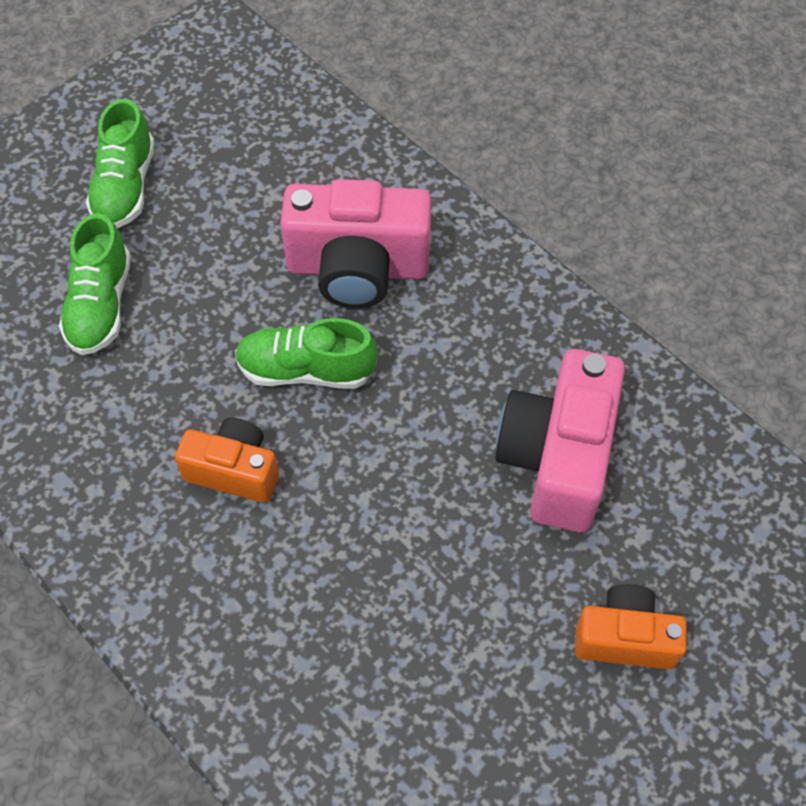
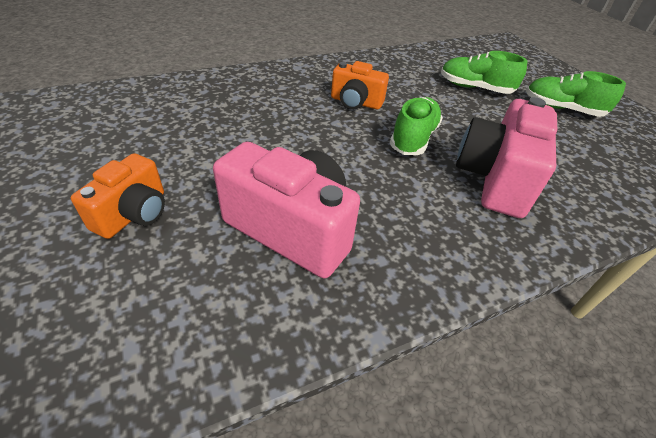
camera: 105 degrees right, 15 degrees down
orange camera [175,418,279,503] -> orange camera turned 75 degrees clockwise [331,61,389,110]

